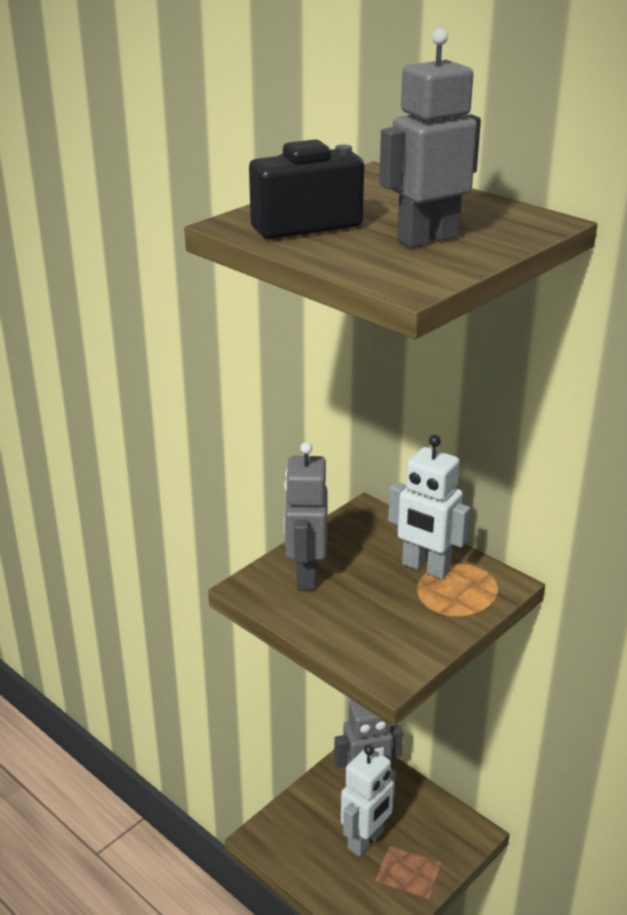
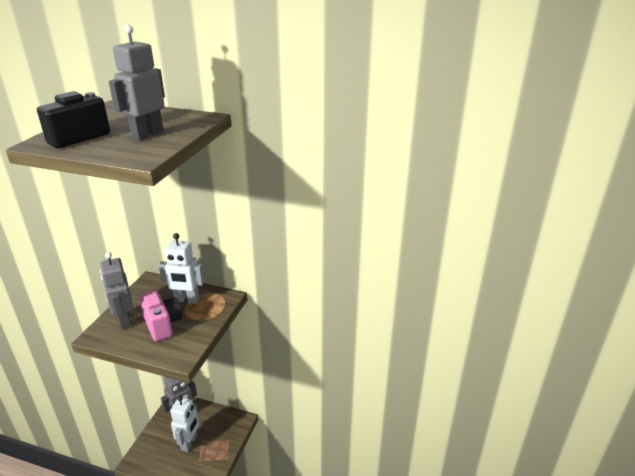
camera: 25 degrees left, 0 degrees up
none -> pink camera [139,289,183,341]

